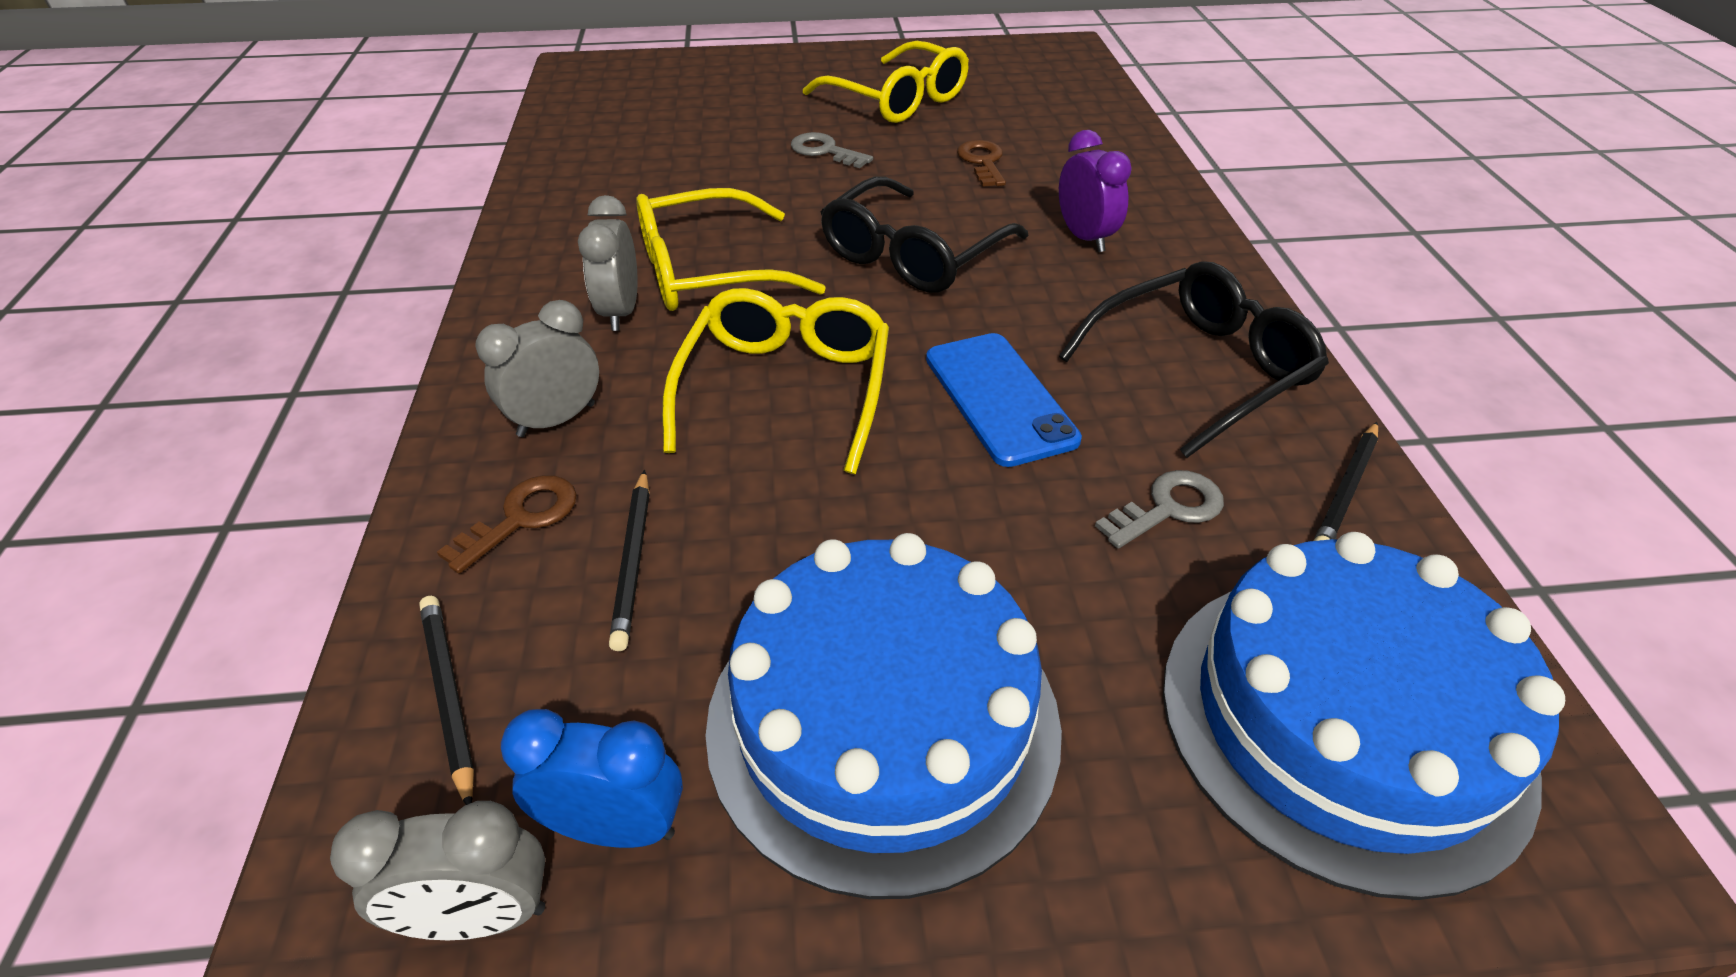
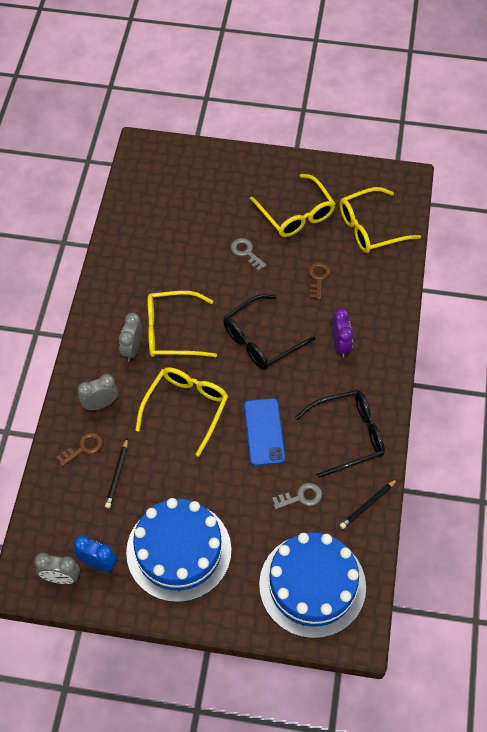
camera: 15 degrees right, 15 degrees up
black pencil [419,596,474,805] -> none
none -> yellow glasses [339,187,421,253]

